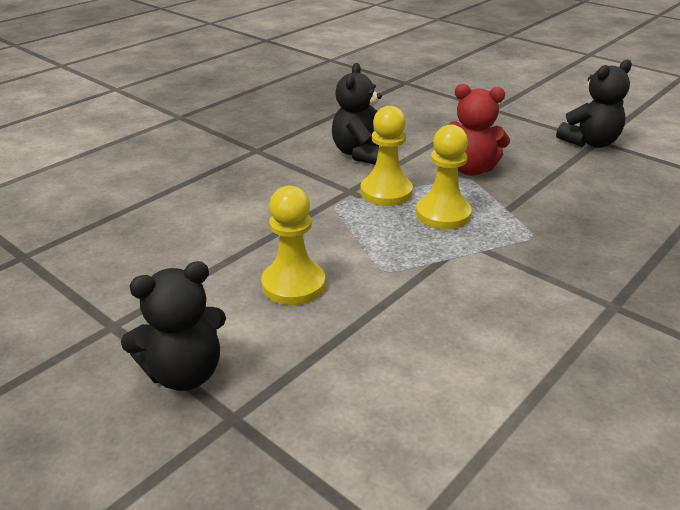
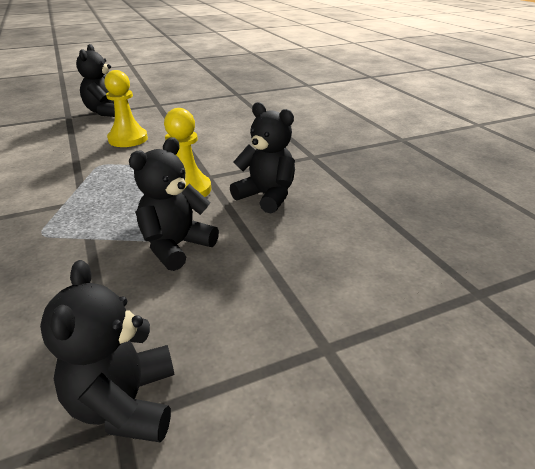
camera: 115 degrees right, 0 degrees up
yellow pawn [416,124,472,230] -> none
red teddy bear [448,84,510,176] -> black teddy bear [129,137,219,271]

